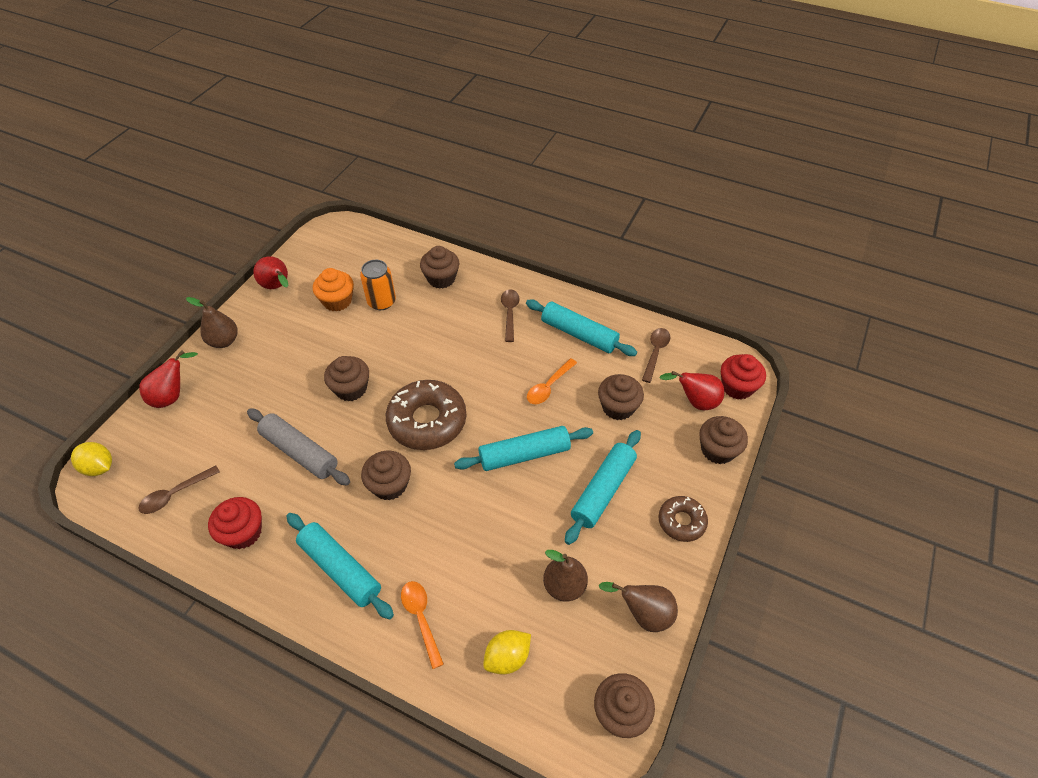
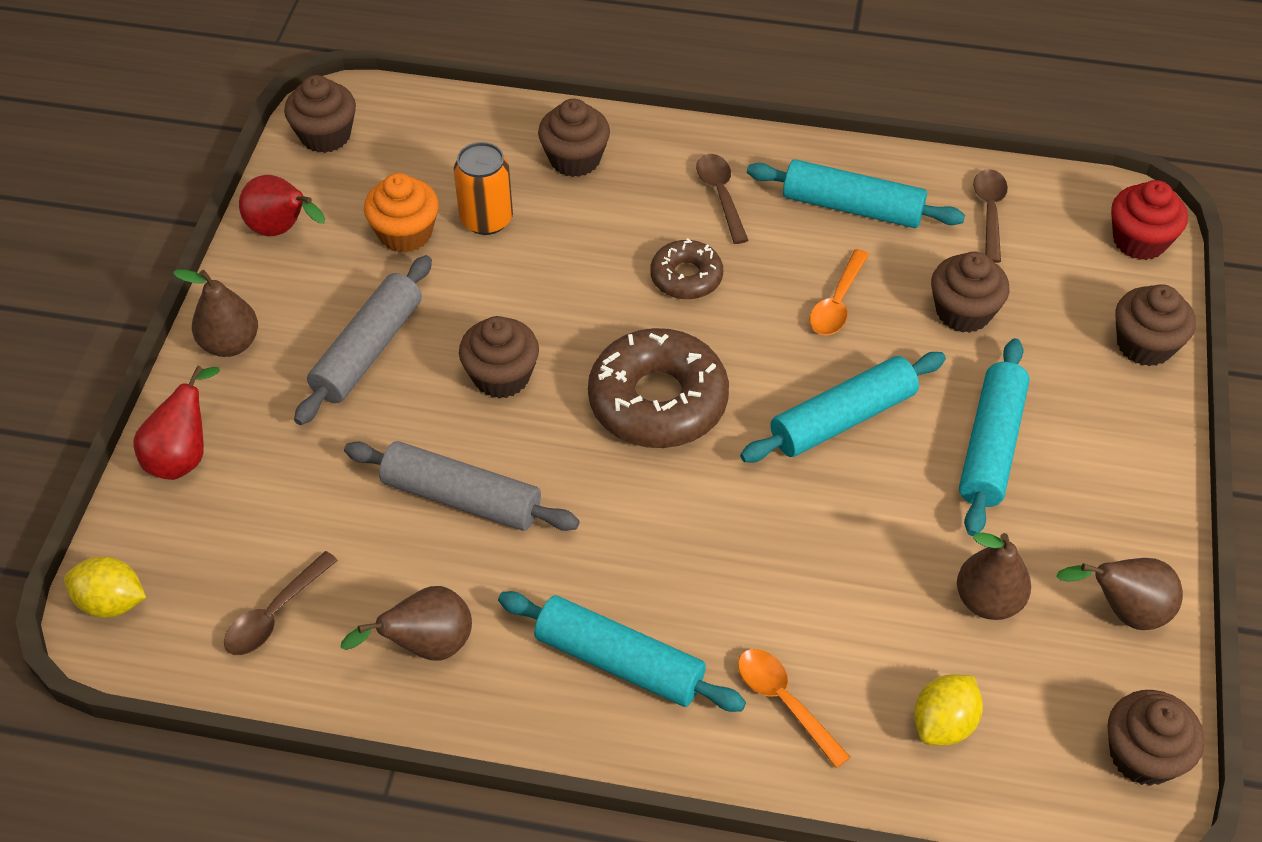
camera: 15 degrees left, 0 degrees up
red cupcake [208,497,262,549] -> brown pear [340,586,472,660]
brown cupcake [361,451,411,500] -> brown cupcake moved to [284,75,356,153]
brown donut [658,496,708,542] -> brown donut moved to [650,238,723,299]
red pear [659,371,724,410] -> none
none -> grey rolling pin [294,255,432,425]

